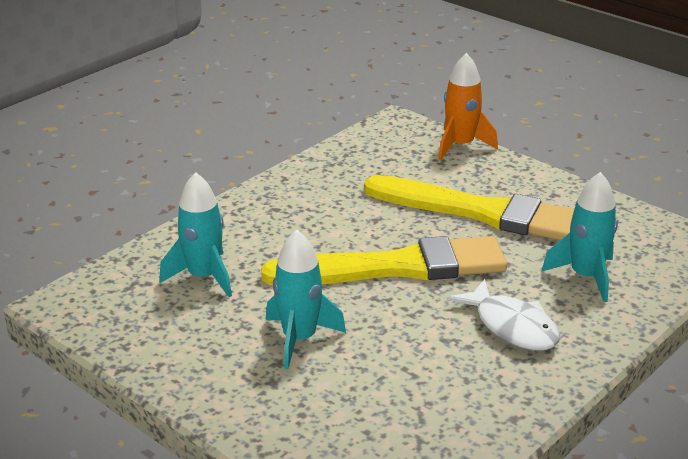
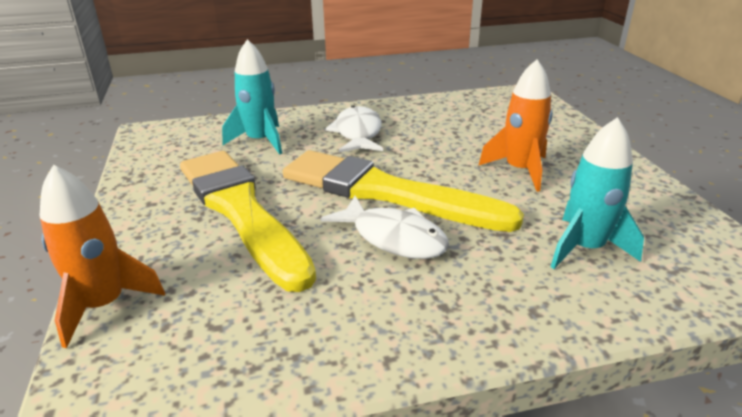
camera: 145 degrees left, 0 degrees up
turquoise rocket [266,230,346,369] -> orange rocket [478,59,553,192]
none -> white fish [320,196,449,259]

